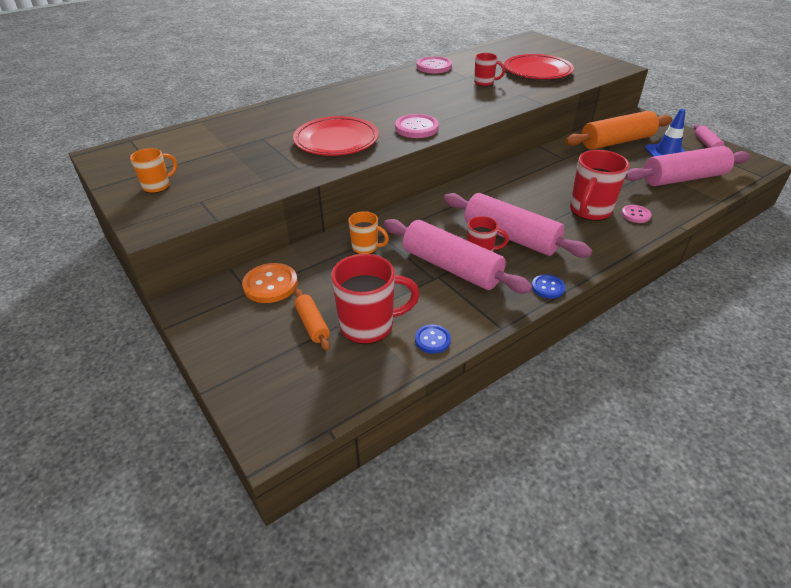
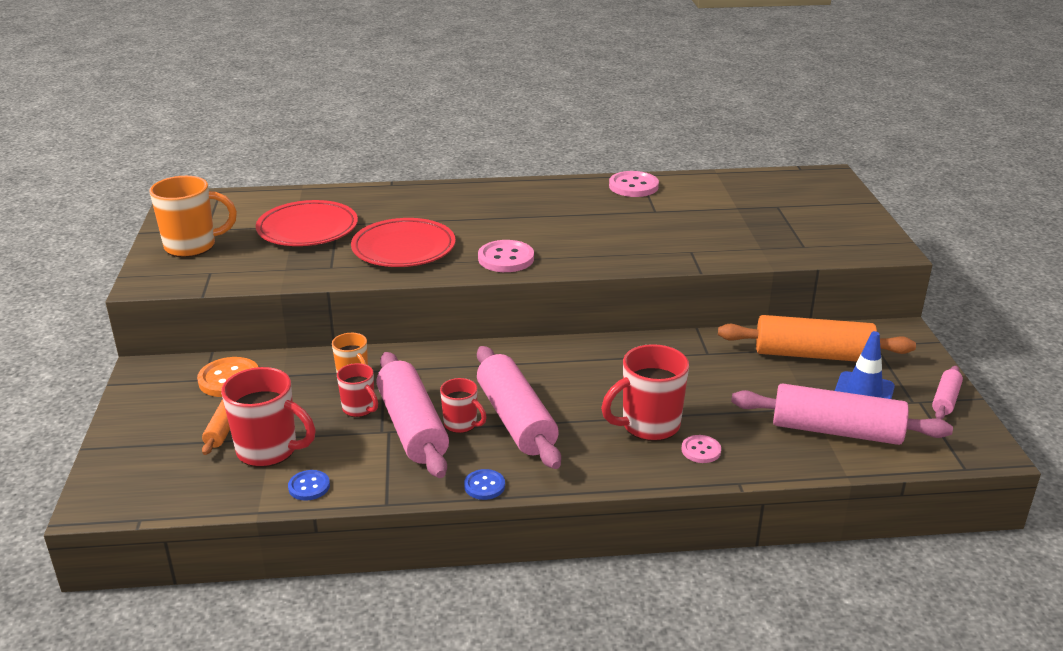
camera: 30 degrees right, 10 degrees down
orange mug [130,148,177,193] -> orange mug [149,176,237,257], size x1.74
red mug [474,53,505,86] -> red mug moved to [337,363,378,417]
red plate [504,54,574,79] -> red plate moved to [256,200,358,246]

